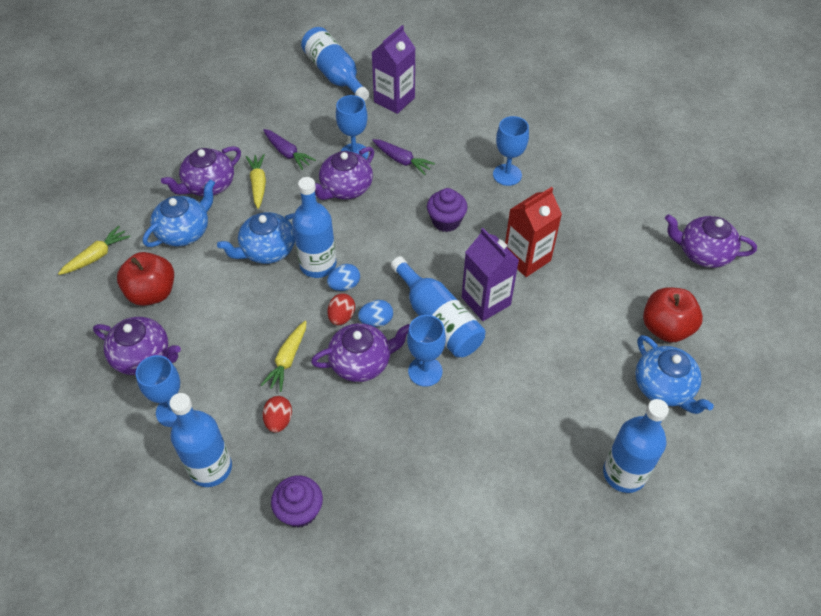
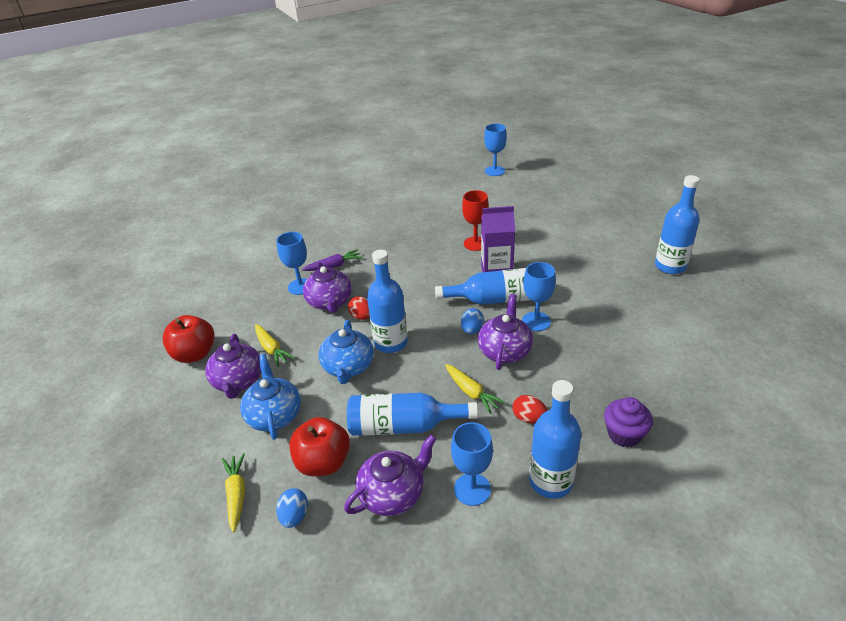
camera: 55 degrees left, 15 degrees down
yellow carrot [246,154,266,209] -> yellow carrot turned 150 degrees counterclockwise [255,324,295,367]
purple carrot [263,129,316,170] -> none
blue bottle [301,27,369,101] -> blue bottle moved to [347,393,478,436]
blue egg [327,264,360,291] -> blue egg moved to [276,488,308,528]
red egg [328,294,355,325] -> red egg moved to [348,296,370,320]
purple carton [371,25,416,114] -> none
purple cupcake [427,188,468,232] -> none
blue goblet [493,116,529,186] -> blue goblet moved to [484,124,507,176]
red carton [505,187,562,277] -> red goblet [462,190,489,251]
blue teapot [635,335,714,414] -> none
red apple [643,287,703,342] -> red apple moved to [162,315,215,363]
purple teapot [665,214,757,268] -> none

